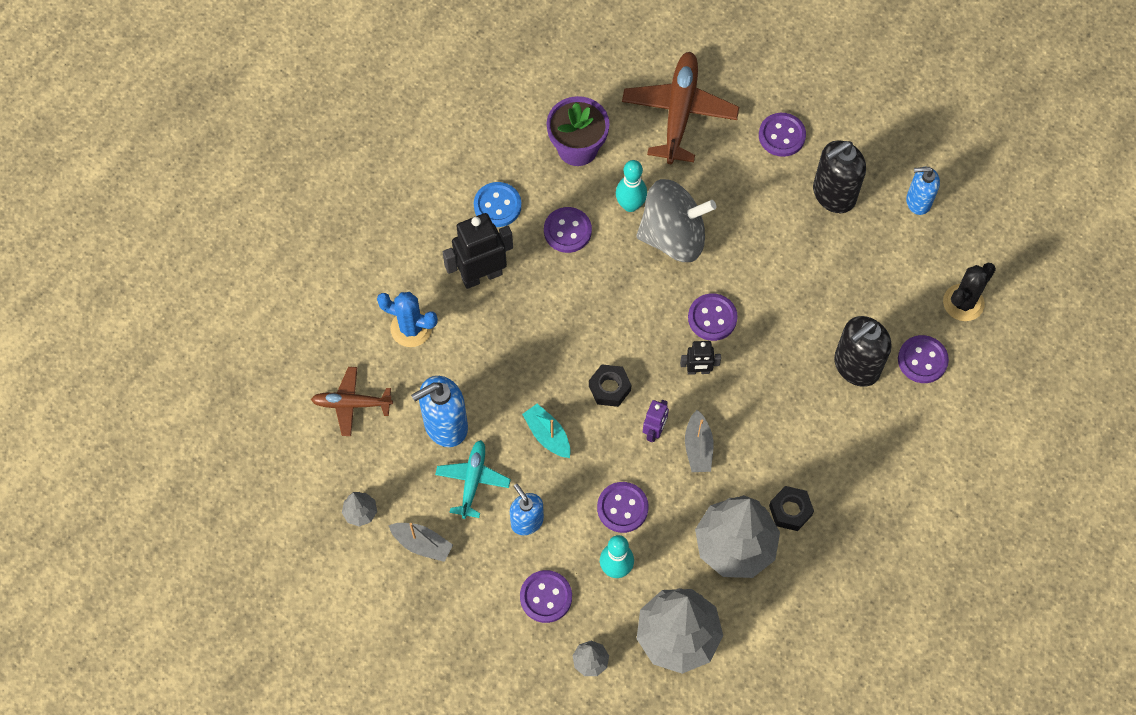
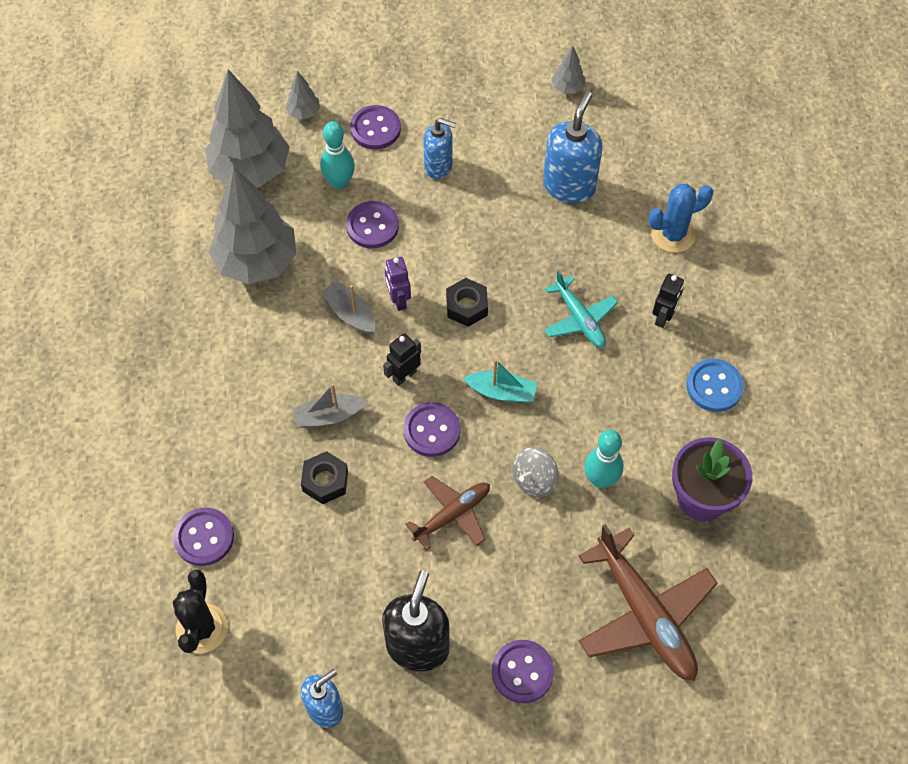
camera: 140 degrees right, 5 degrees down
brown plane [311,367,393,436] -> brown plane moved to [405,476,490,551]
grey boat [388,523,453,562] -> grey boat moved to [293,383,368,428]
turquoise plane [435,440,511,519] -> turquoise plane moved to [544,270,618,348]
black robot [443,213,513,289] -> black robot [653,274,684,328], size x0.55
turquoise boat [522,404,571,458] -> turquoise boat moved to [463,359,537,403]
purple button [544,207,592,253] -> none
grey spinning top [636,179,716,262] -> grey spinning top [513,447,558,497], size x0.49
black nut [769,486,814,531] -> black nut moved to [301,451,348,504]
black soap dispenser [834,316,891,387] -> none

